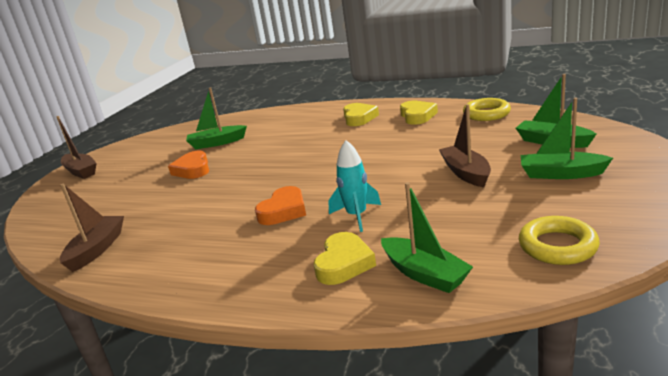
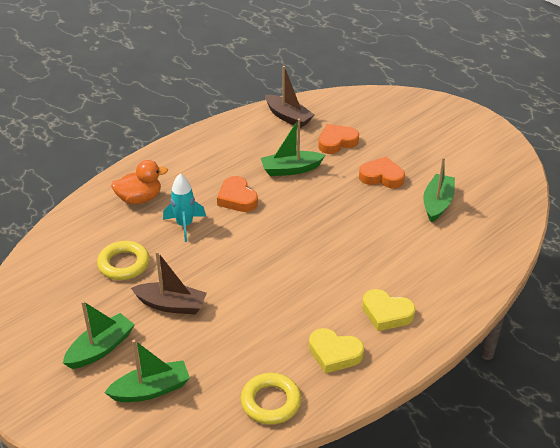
camera: 115 degrees right, 15 degrees up
brown boat [56,116,97,179] -> none
yellow heart [313,232,376,285] -> orange duck [111,160,168,204]
green boat [381,182,473,293] -> green boat moved to [261,118,325,176]
yellow ring [519,216,600,265] -> yellow ring moved to [97,241,149,280]
none -> orange heart [318,124,359,154]

